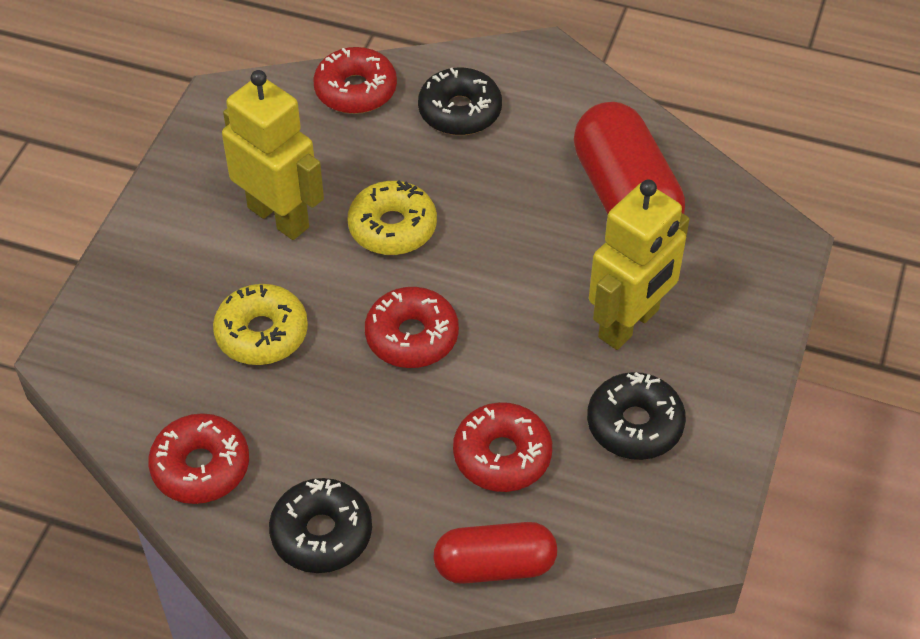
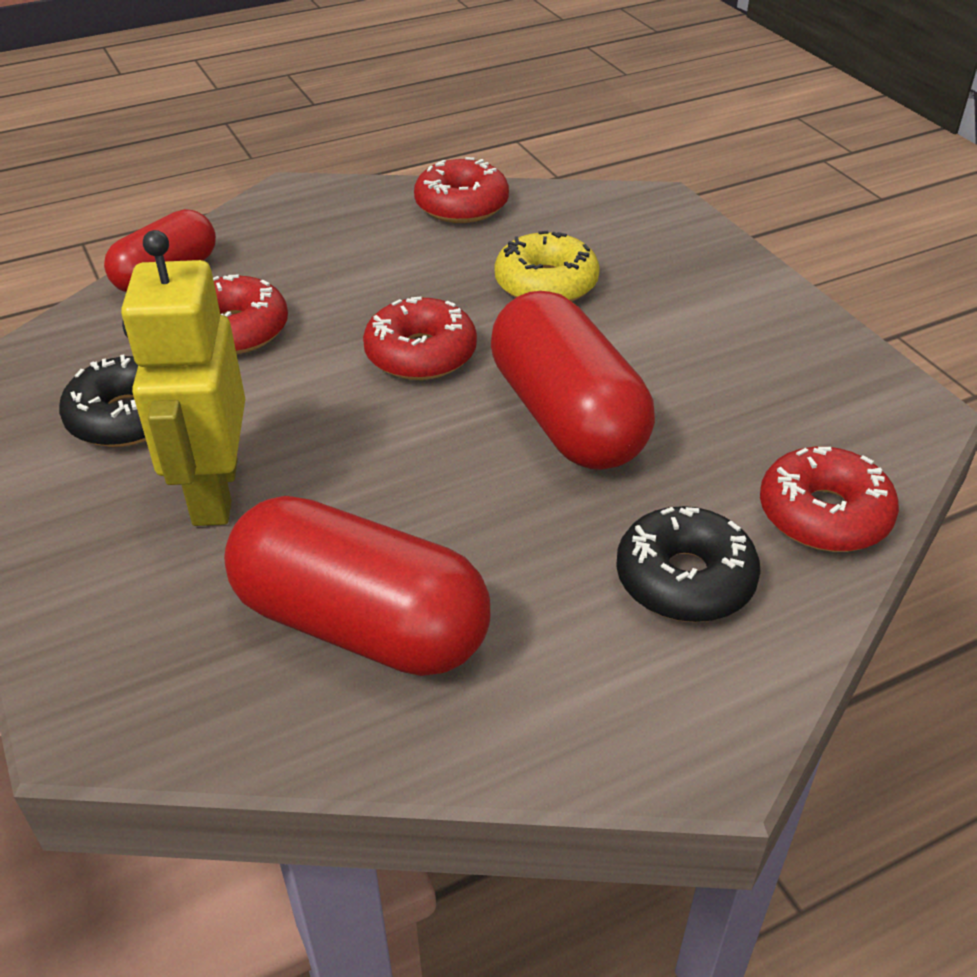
camera: 135 degrees right, 10 degrees down
yellow robot [222,70,324,240] -> none
black donut [269,478,372,573] -> none
yellow donut [348,180,437,255] -> red capsule [491,291,655,470]

